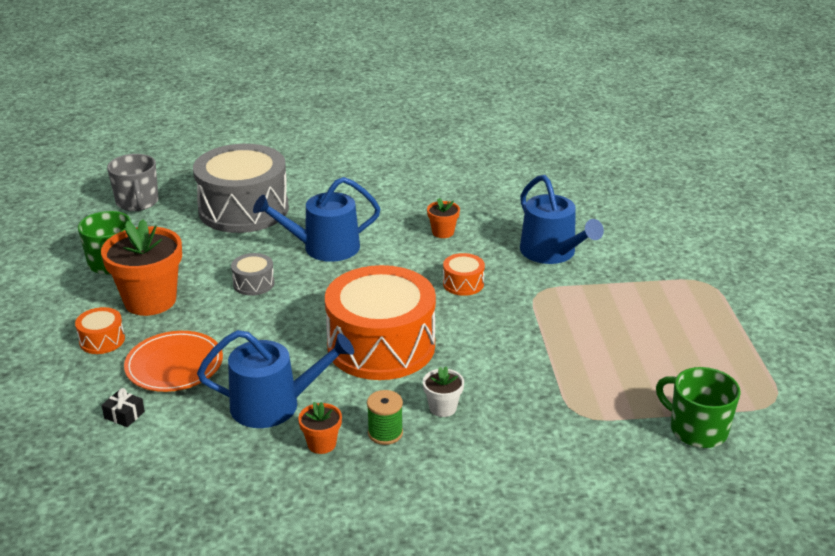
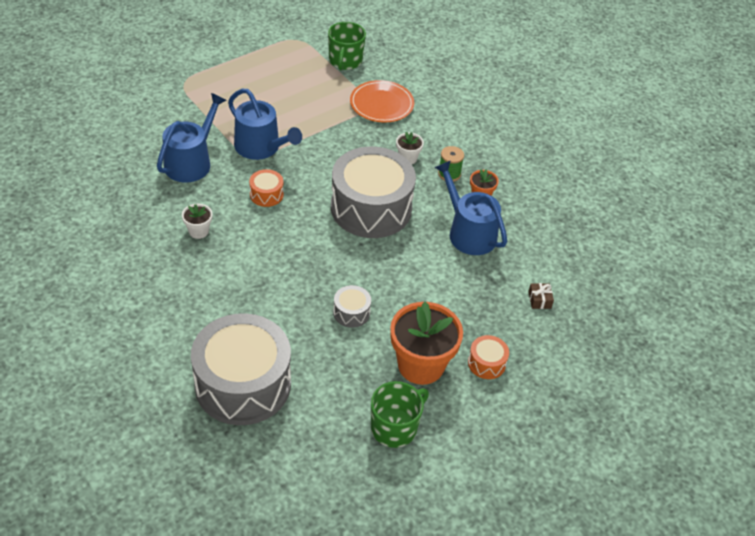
camera: 125 degrees left, 15 degrees up
black gift [102,388,145,427] -> brown gift [528,283,554,309]
grey mug [107,154,159,211] -> none
orange plate [124,331,223,392] -> orange plate moved to [350,80,414,123]
blue watering can [253,177,381,262] -> blue watering can moved to [228,89,302,160]
orange drum [325,265,436,380] -> grey drum [331,146,416,238]
orange flower pot [427,198,460,238] -> white flower pot [182,204,212,239]

